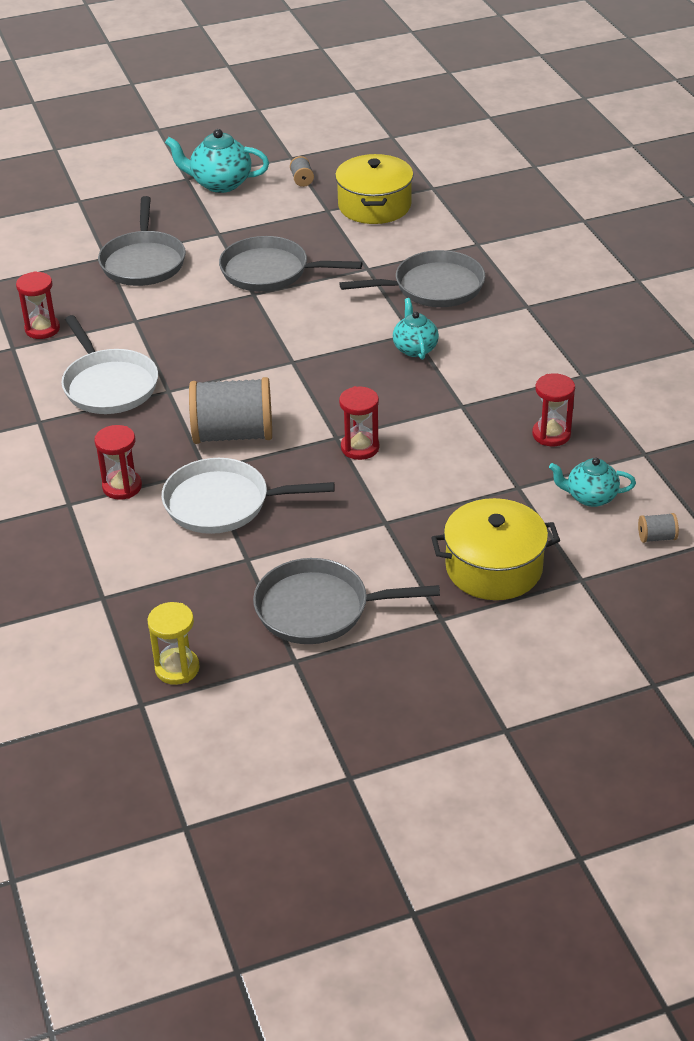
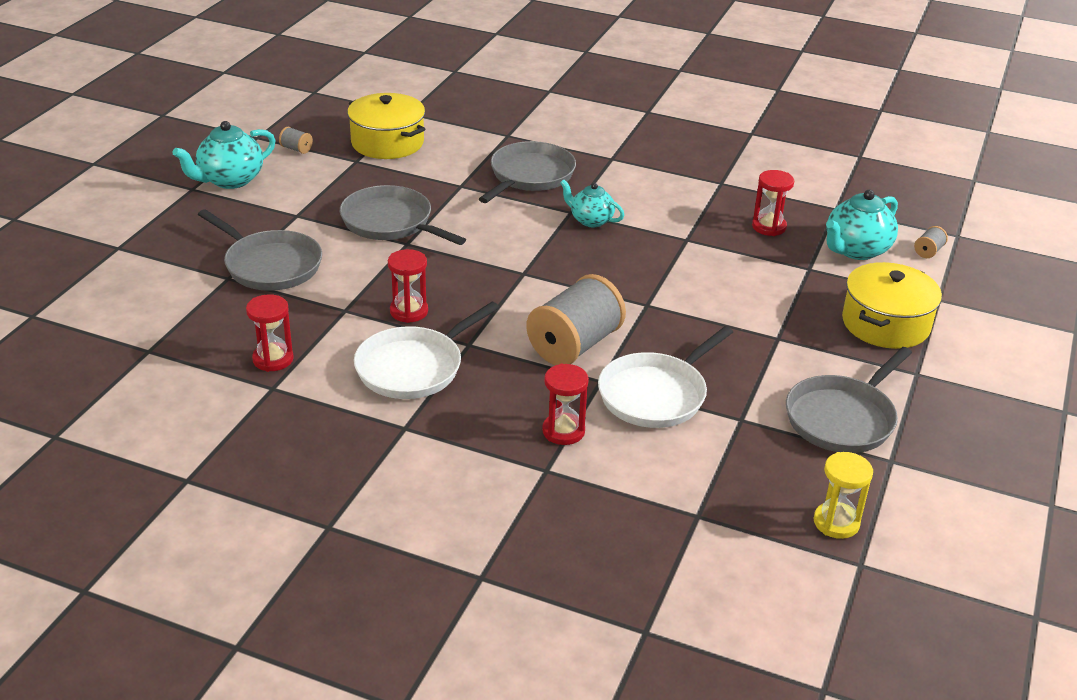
camera: 50 degrees left, 5 degrees down
white pan [61,315,158,414] -> white pan turned 120 degrees clockwise [354,302,499,399]
grey pan [219,236,363,292] -> grey pan turned 75 degrees clockwise [340,185,466,245]
red hourglass [339,386,379,460] -> red hourglass moved to [388,249,428,323]
turquoise teapot [549,458,636,507] -> turquoise teapot [826,190,898,260], size x1.54

